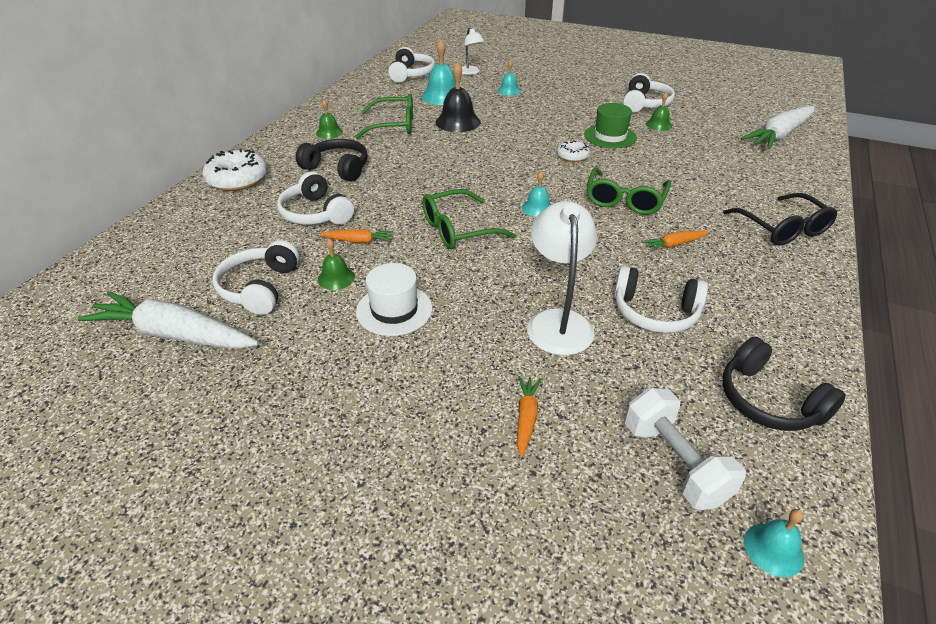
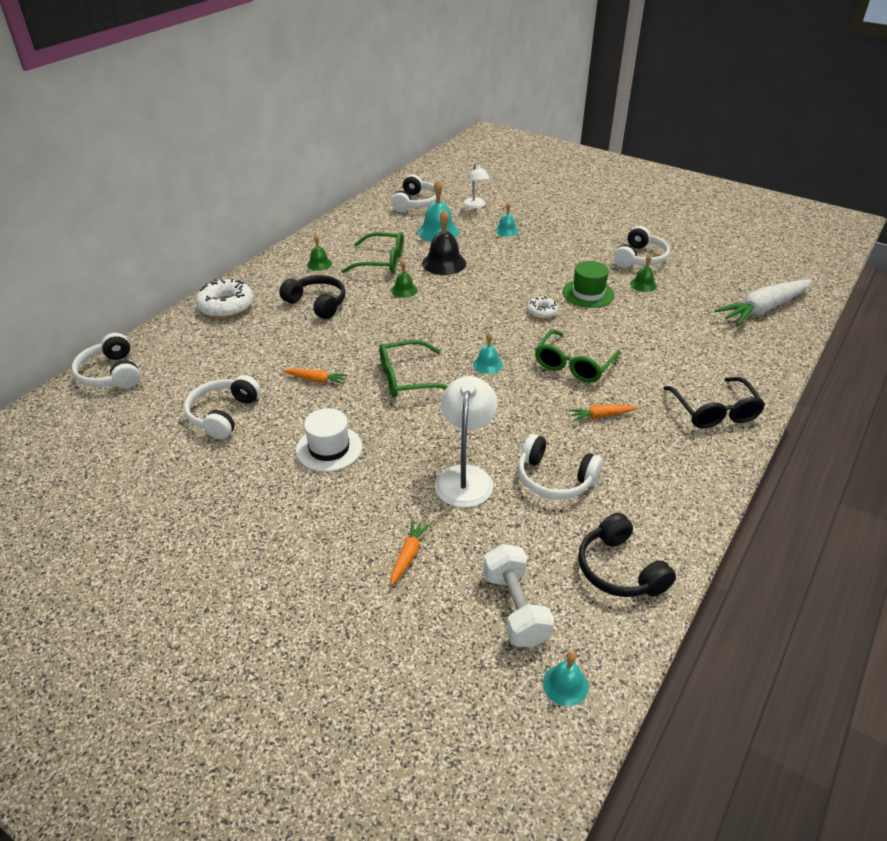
camera: 10 degrees right, 0 degrees up
white carrot [77,291,259,349] -> none
white headphones [277,171,354,225] -> white headphones moved to [72,333,140,389]
green bell [318,239,355,290] -> green bell moved to [391,260,418,298]

